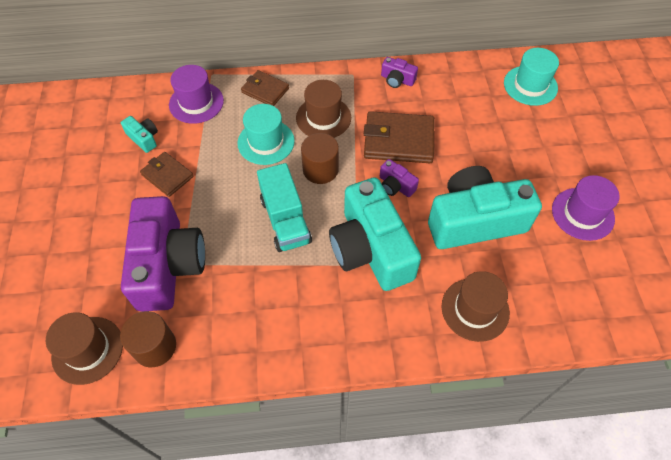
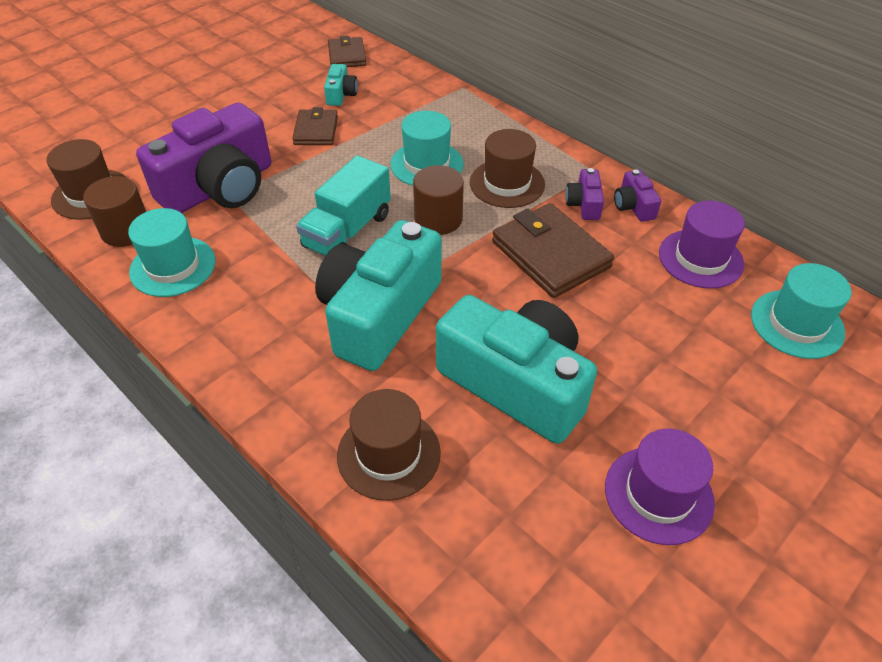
camera: 50 degrees right, 10 degrees down
purple hat [169,65,224,124] -> purple hat moved to [659,201,745,289]
brown wallet [241,70,289,106] -> brown wallet moved to [328,36,366,67]
purple camera [380,159,419,197] -> purple camera moved to [565,168,604,220]
none -> turquoise hat [128,208,216,297]

